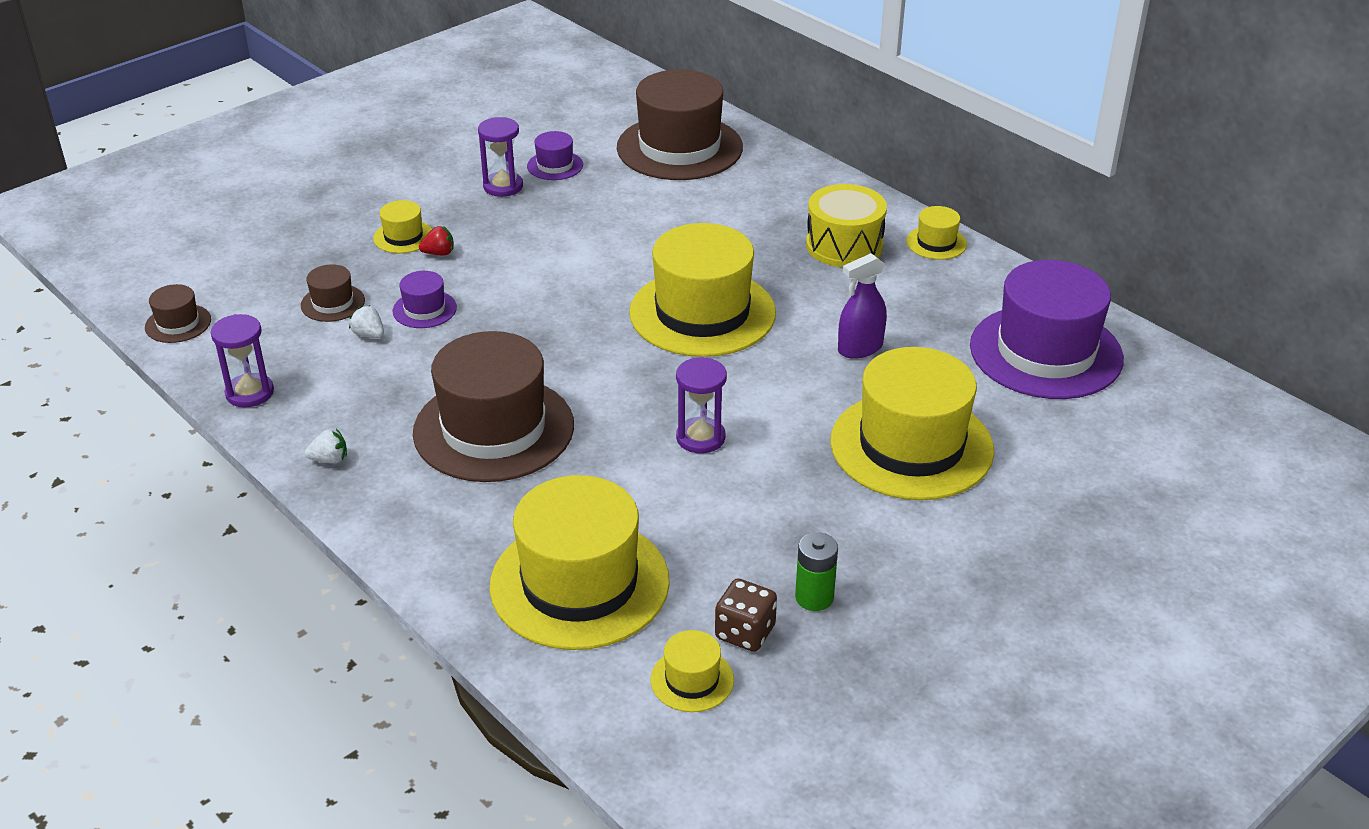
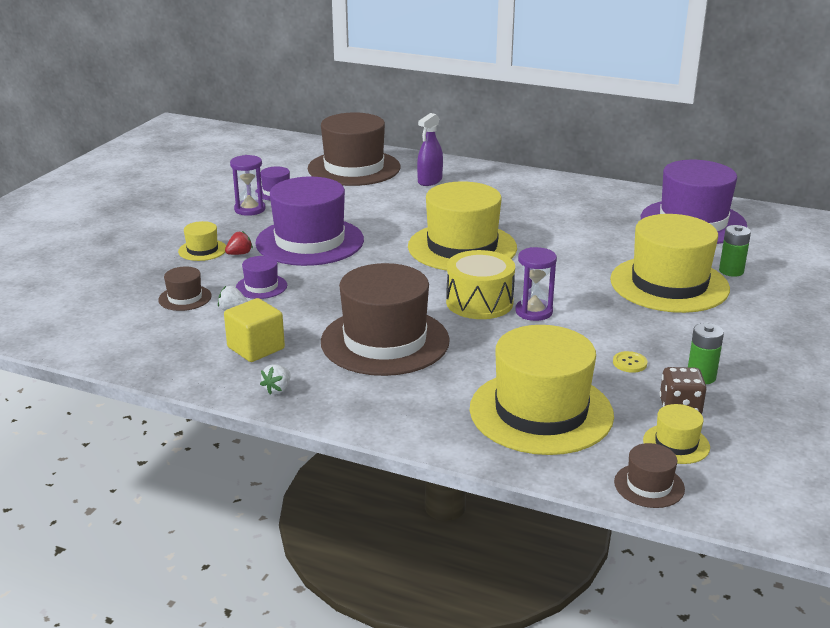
camera: 25 degrees left, 10 degrees down
brown hat [145,284,211,343] -> brown hat moved to [614,443,685,508]
purple hourglass [211,314,274,407] -> none
white strawberry [305,428,347,464] -> white strawberry turned 150 degrees clockwise [260,364,291,395]
yellow drum [806,184,887,267] -> yellow drum moved to [446,250,515,319]
purple spray bottle [838,253,887,359] -> purple spray bottle moved to [417,113,443,186]
yellow hat [906,206,967,260] -> none
none -> yellow cube [224,298,285,362]
none -> purple hat [255,177,364,266]
none -> yellow button [613,351,647,373]
none -> green battery [719,225,751,277]

